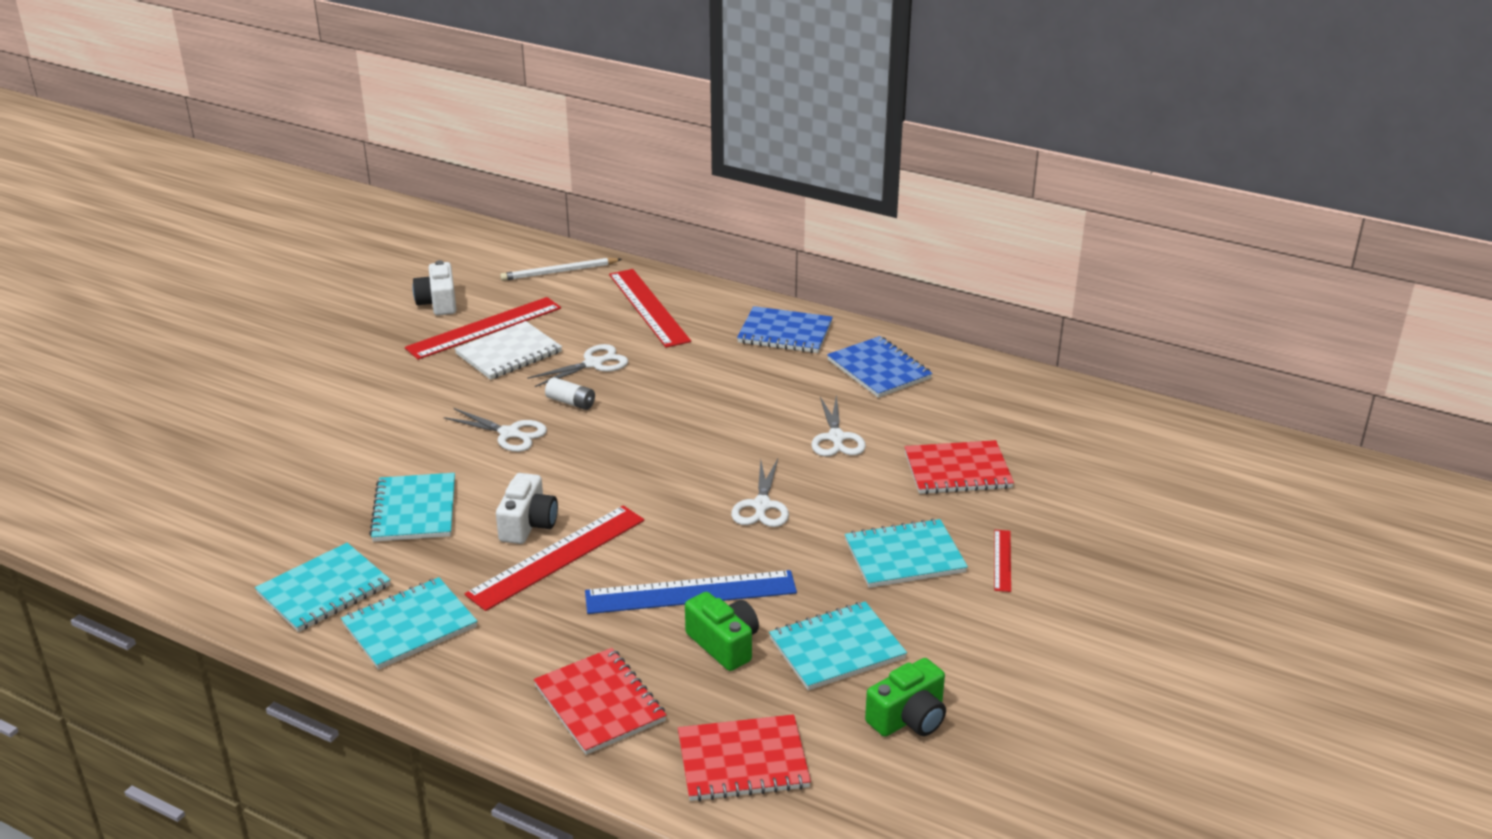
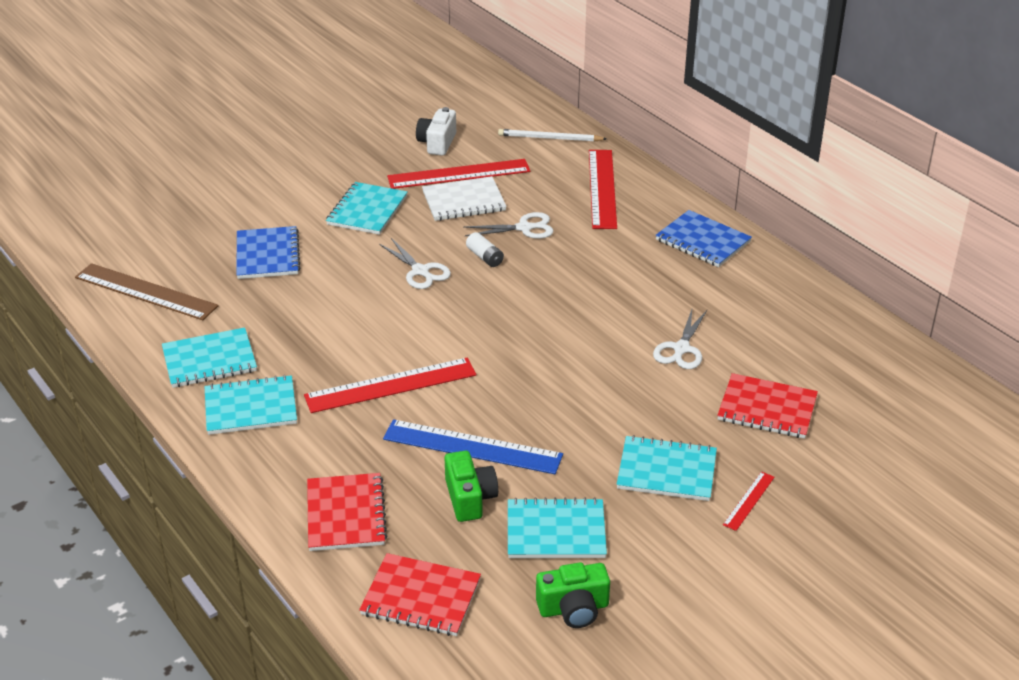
camera: 25 degrees right, 5 degrees up
turquoise notebook [369,473,455,542] -> turquoise notebook moved to [326,182,407,235]
white camera [496,473,558,544] -> none
white scissors [731,459,789,527] -> none
blue notebook [827,336,933,398] -> blue notebook moved to [236,226,300,279]
none -> brown ruler [75,263,219,320]

